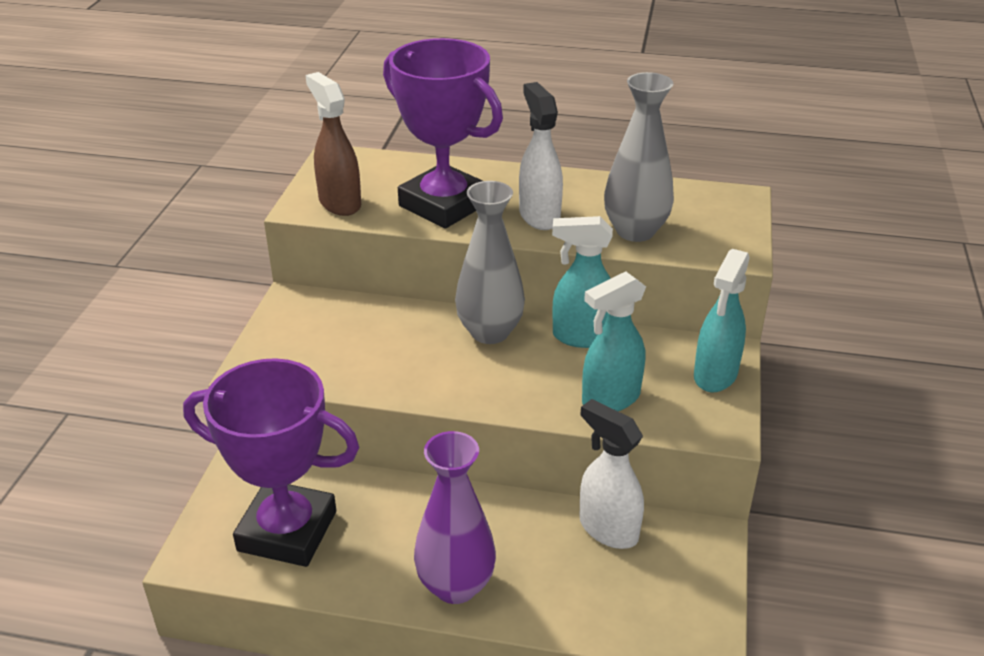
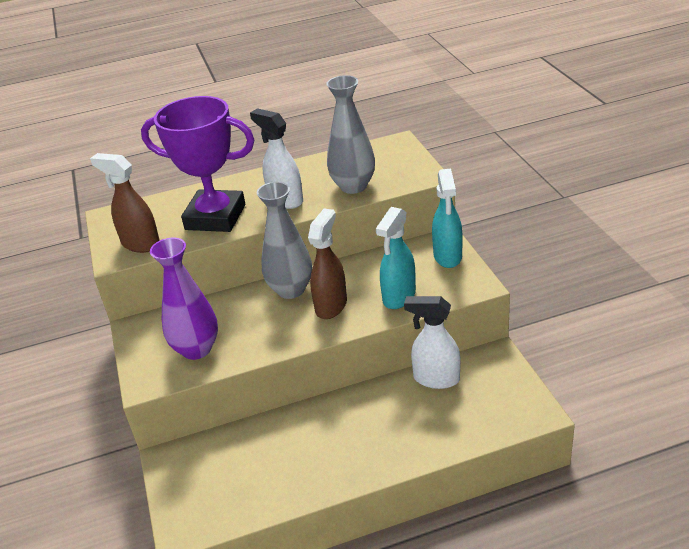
camera: 25 degrees left, 0 degrees up
purple trophy [183,358,359,567] -> none
purple vase [414,431,496,604] -> purple vase moved to [150,238,218,360]
turquoise spray bottle [552,216,613,348] -> none
none -> brown spray bottle [308,209,347,319]

